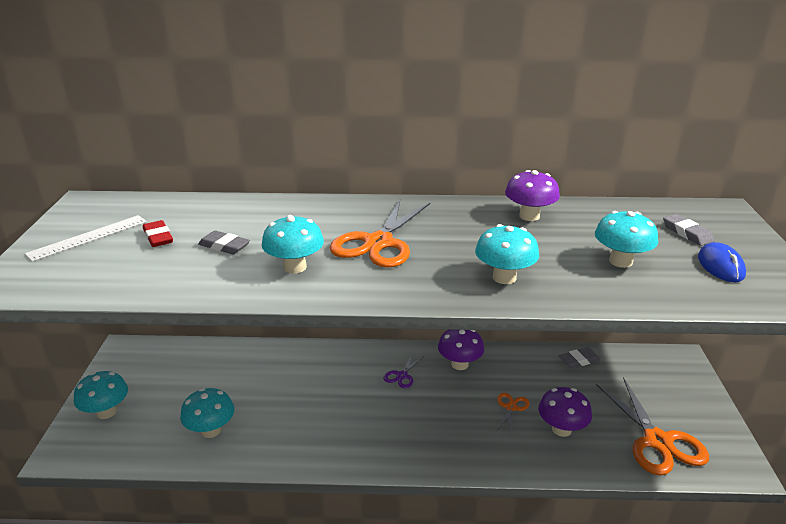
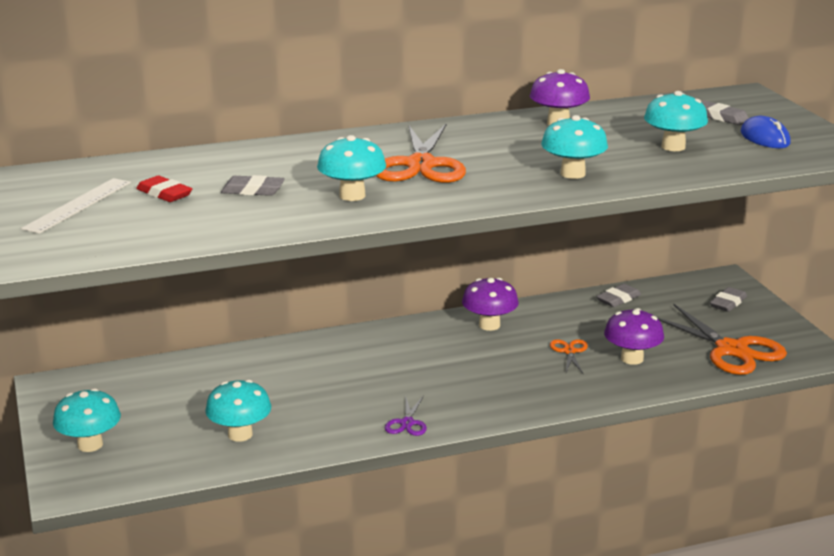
camera: 20 degrees left, 5 degrees down
purple scissors [383,352,424,388] -> purple scissors moved to [385,396,427,436]
none -> grey eraser [710,287,747,312]

